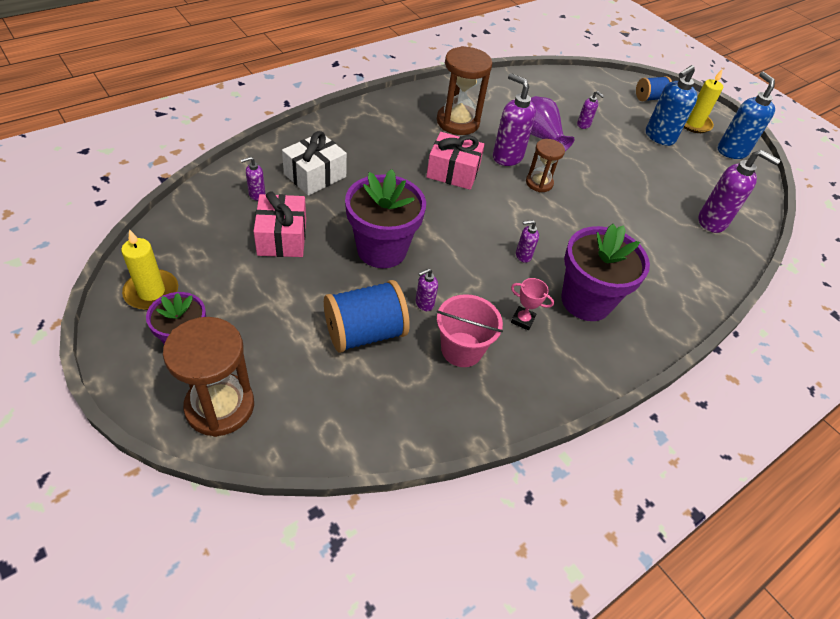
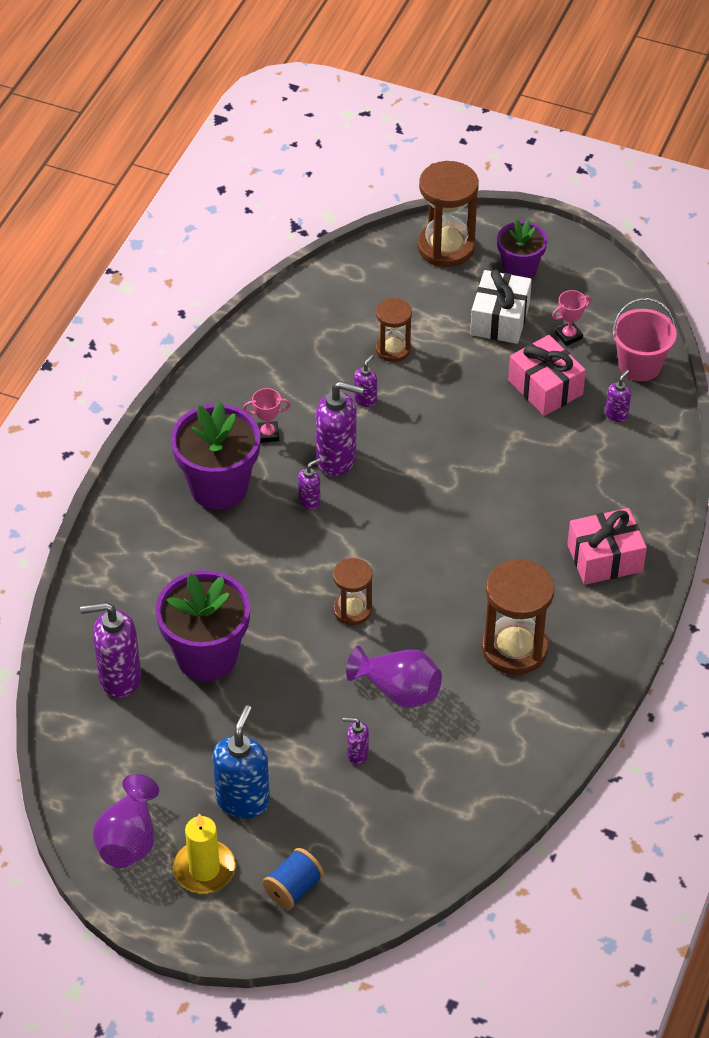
camera: 155 degrees right, 0 degrees up
yellow candle [121,229,178,310] -> none
white gift [282,131,347,196] -> white gift moved to [470,269,532,344]
blue spool [324,280,410,353] -> brown hourglass [376,298,412,362]
purple flower pot [345,169,426,268] -> purple flower pot moved to [155,570,250,681]
pink gift [426,132,485,190] -> pink gift moved to [567,508,647,585]
pink bucket [437,294,503,367] -> pink bucket moved to [612,298,677,381]
purple soap dispenser [493,73,536,166] -> purple soap dispenser moved to [316,381,364,477]
blue soap dispenser [718,72,775,159] -> purple vase [93,774,159,868]
none -> pink trophy [552,290,592,346]

